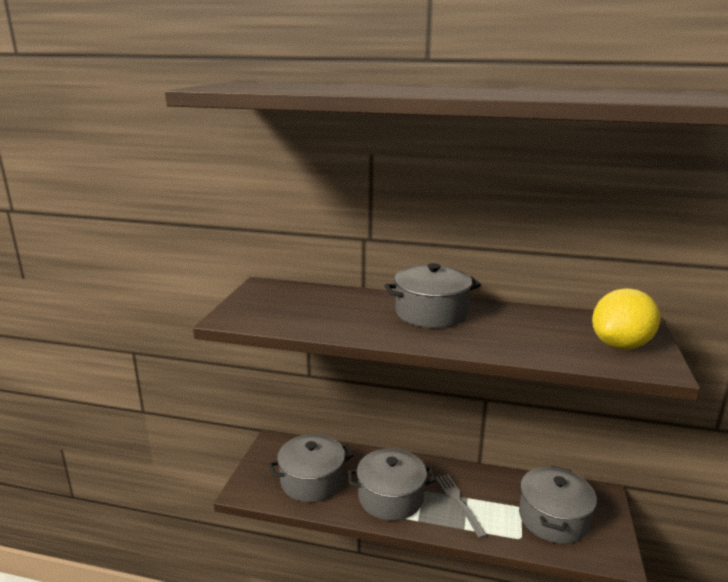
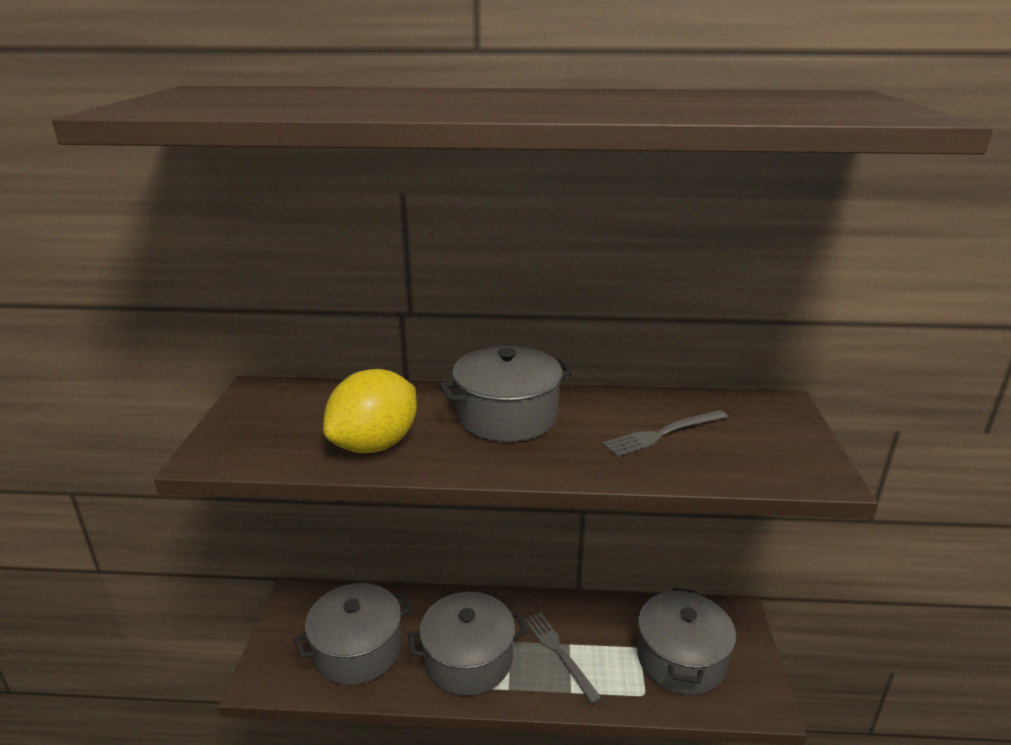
camera: 10 degrees left, 5 degrees up
yellow lemon [592,288,660,349] -> yellow lemon moved to [323,369,417,453]
none -> grey fork [603,410,728,457]

